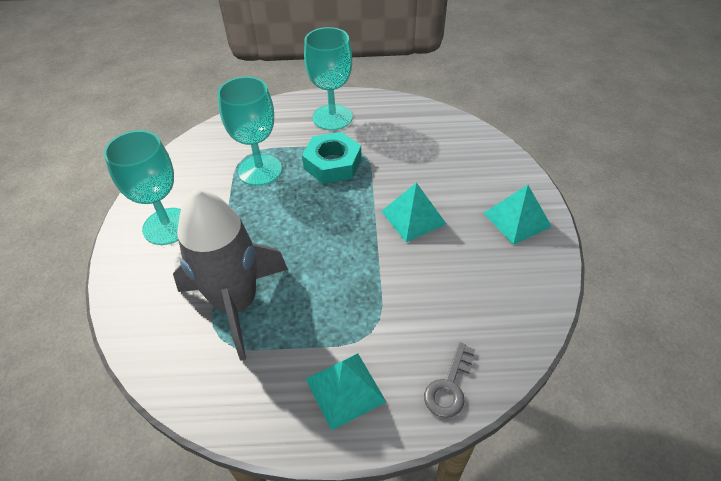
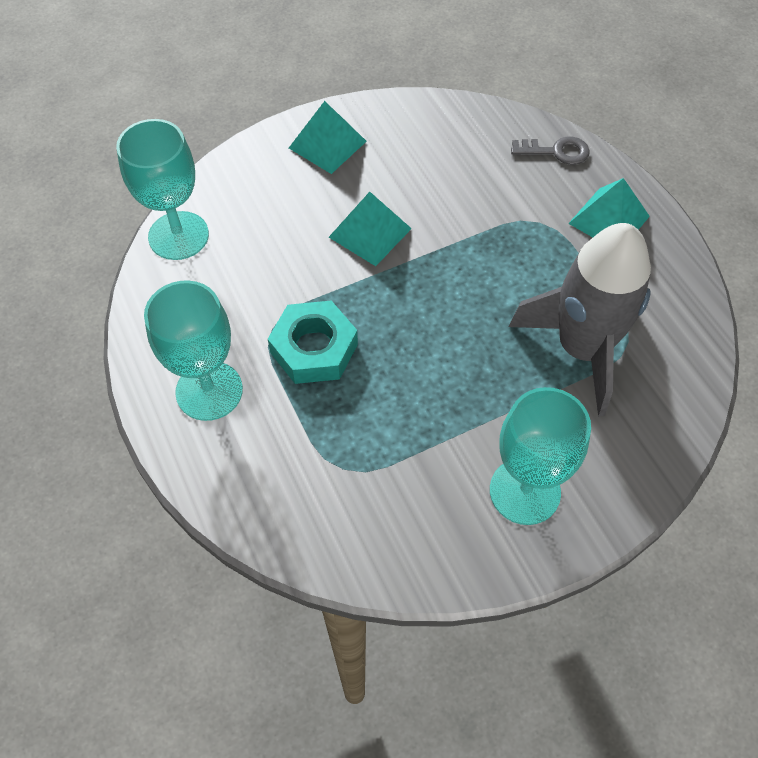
camera: 115 degrees left, 10 degrees up
turquoise goblet [218,77,282,186] -> turquoise goblet moved to [116,119,209,260]

